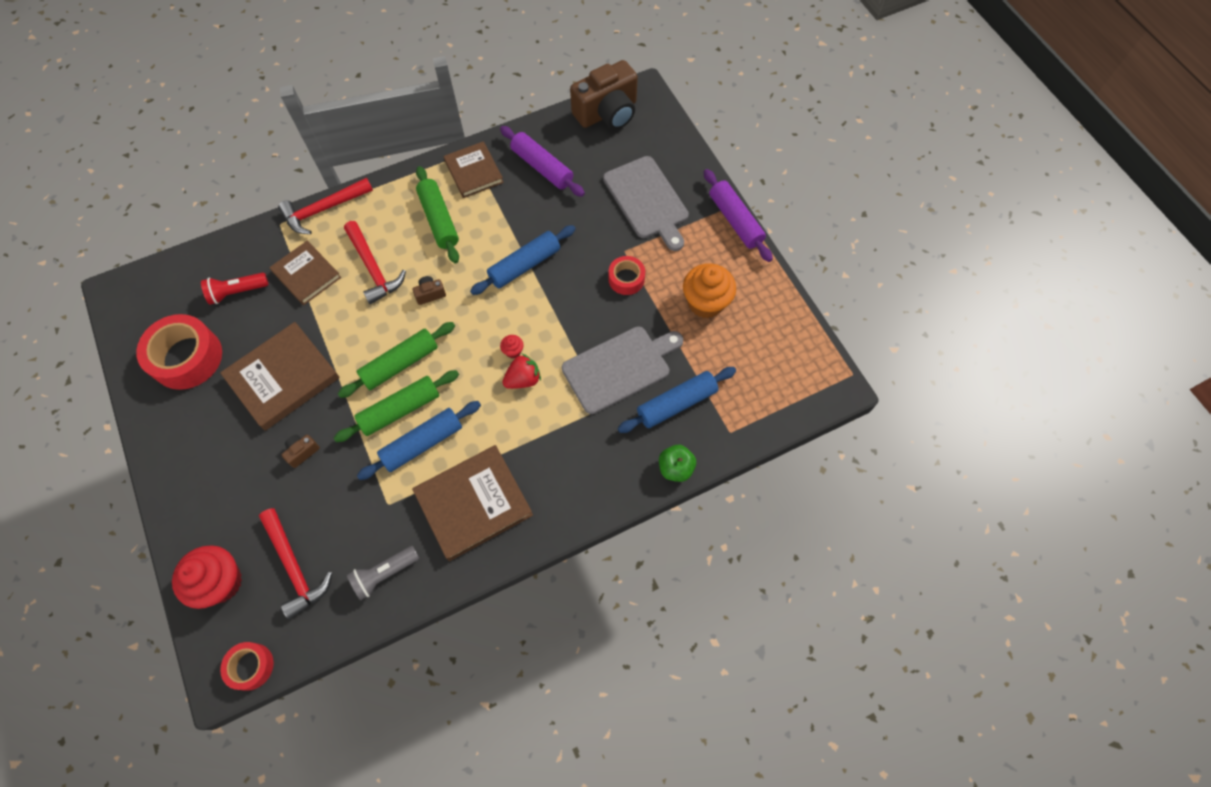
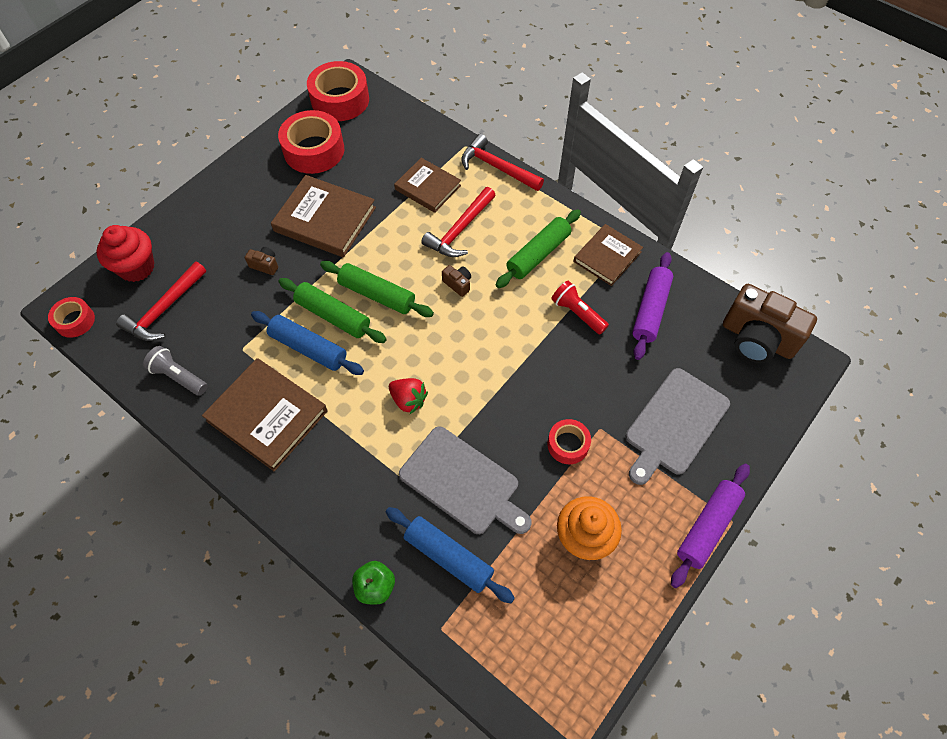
camera: 65 degrees right, 5 degrees down
red flashlight [201,273,269,305] -> red flashlight moved to [551,281,609,334]
brown book [269,241,341,305] -> brown book turned 75 degrees counterclockwise [394,158,461,213]
blue rolling pin [470,225,576,295] -> none
red cupcake [500,335,524,358] -> none
none -> red tape [307,61,369,121]

